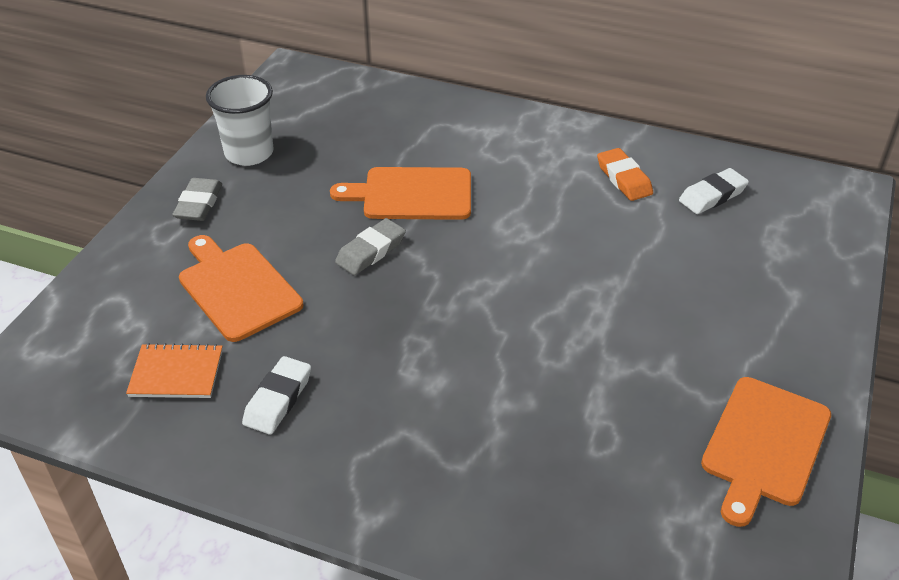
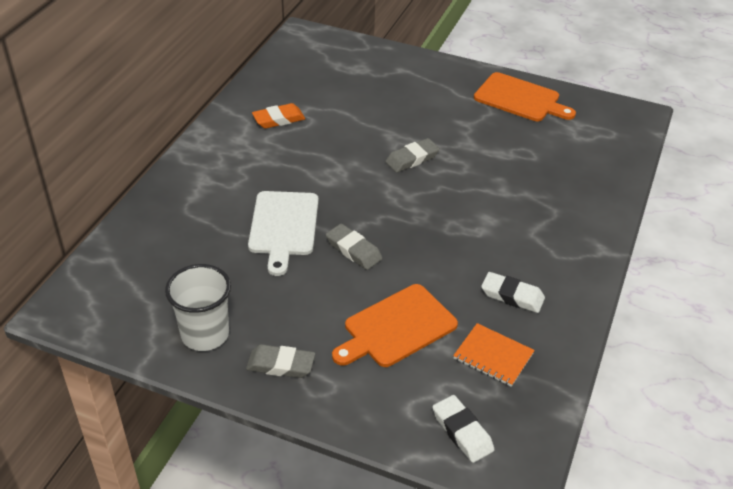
camera: 90 degrees left, 0 degrees up
orange notebook [126,343,223,398] -> orange notebook turned 60 degrees counterclockwise [453,323,535,387]
orange cutting board [330,167,471,220] -> white cutting board [248,191,318,276]
white eraser [679,168,749,214] -> white eraser moved to [433,395,494,463]
none -> grey eraser [385,138,440,173]

